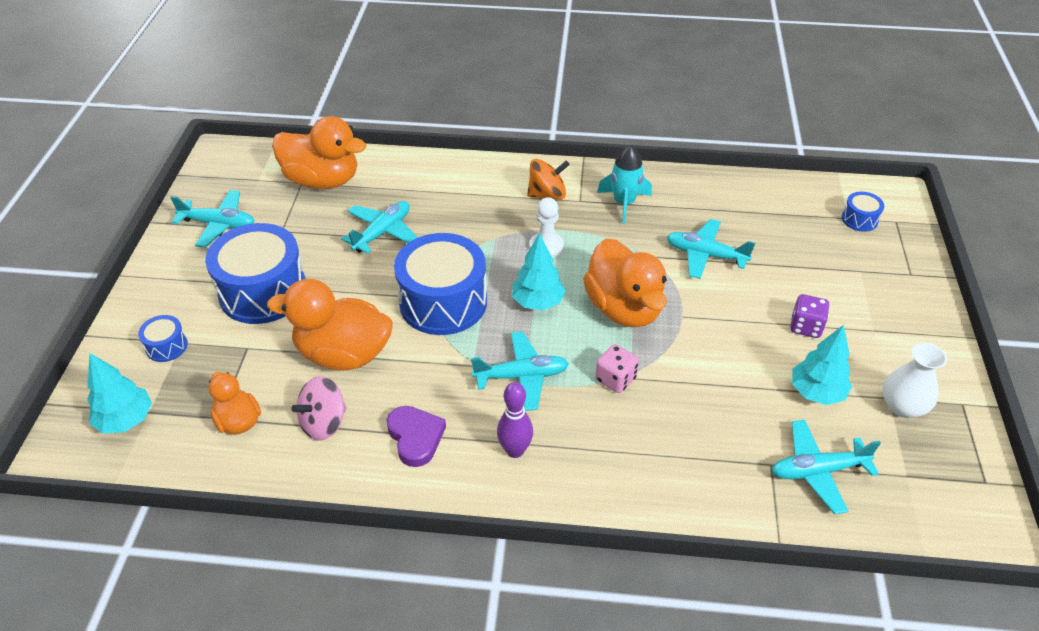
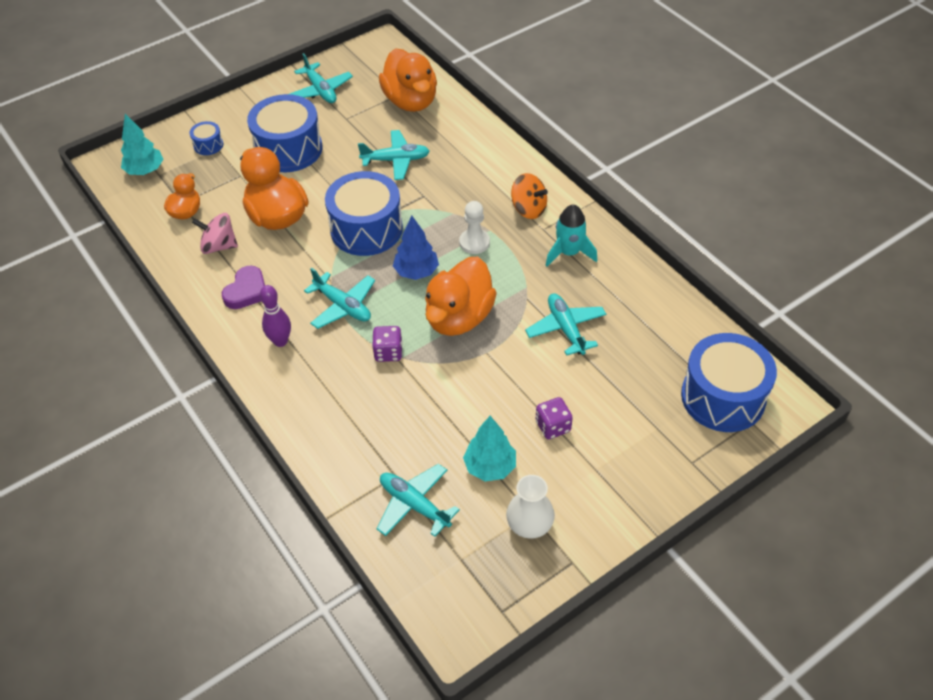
camera: 50 degrees right, 5 degrees up
turquoise tree [512,233,566,310] -> blue tree [393,216,439,280]
pink dice [595,344,639,393] -> purple dice [372,326,403,362]
blue drum [842,192,884,232] -> blue drum [681,333,777,432], size x2.27

